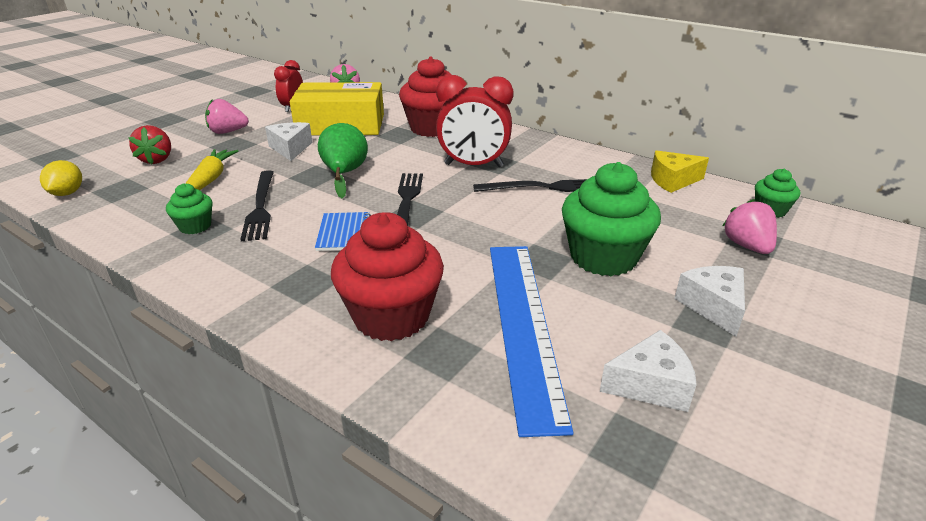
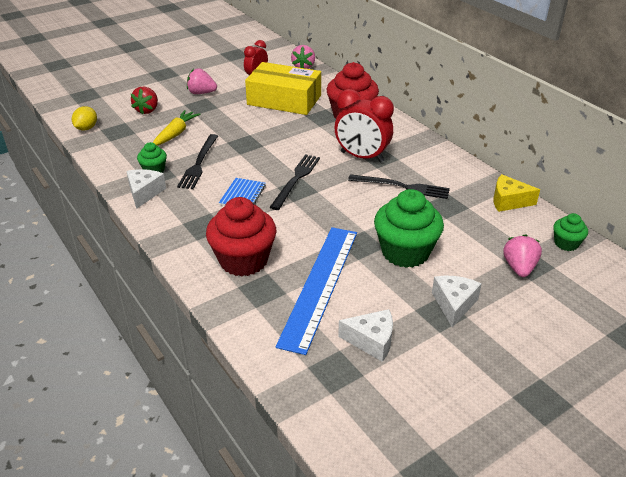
camera: 20 degrees right, 5 degrees up
white cheese [265,122,313,161] -> white cheese moved to [126,169,166,209]
green pear [318,123,368,199] -> none

